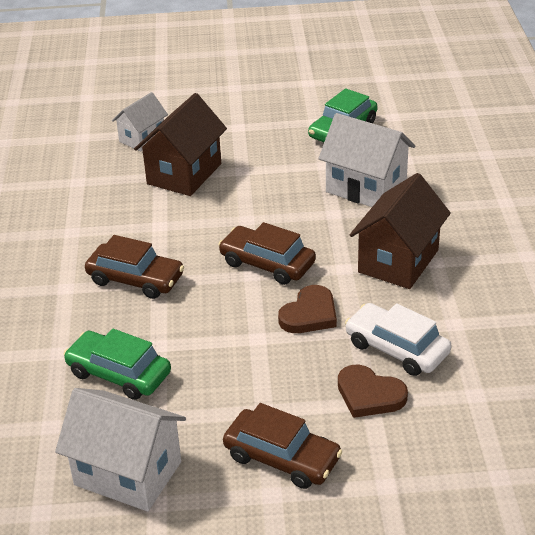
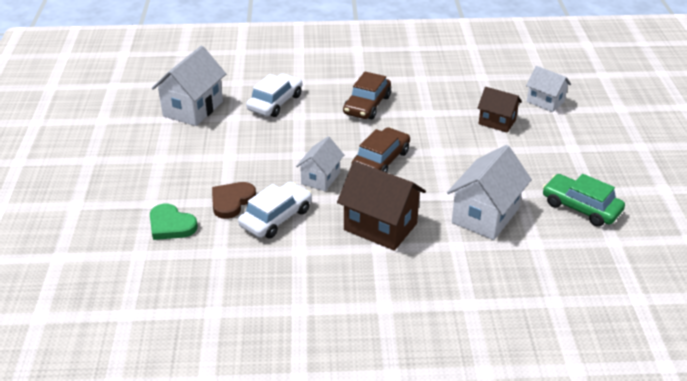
camera: 90 degrees right, 0 degrees up
green car [64,329,171,400] -> white car [246,73,302,117]
brown house [134,93,227,196] -> brown house [477,87,522,133], size x0.61
brown car [223,403,342,489] -> none
brown heart [278,285,337,333] -> white house [296,136,344,191]
none -> green heart [150,204,198,240]

